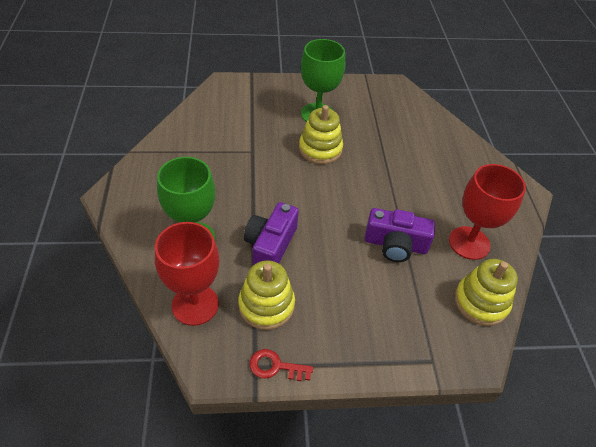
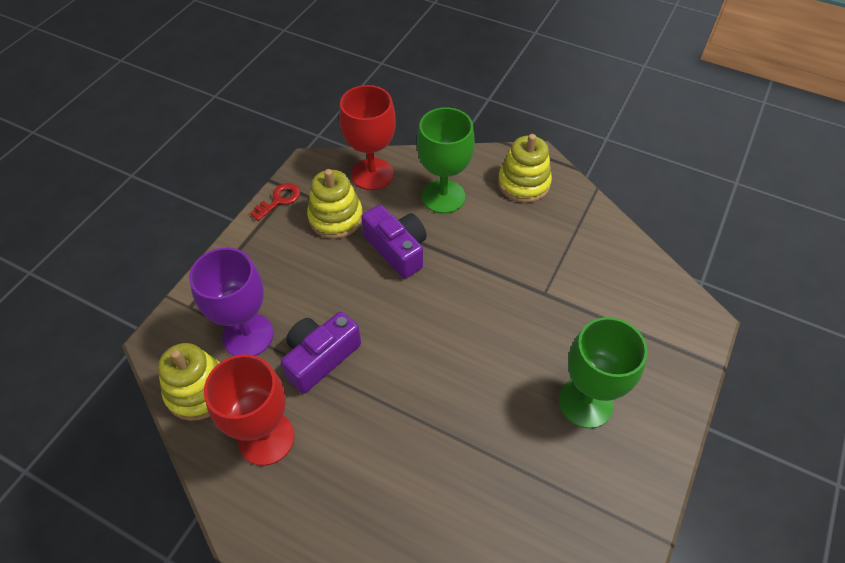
camera: 125 degrees right, 5 degrees up
yellow stacking toy [299,105,343,164] -> yellow stacking toy moved to [498,134,552,203]
none -> purple goblet [189,248,274,356]

